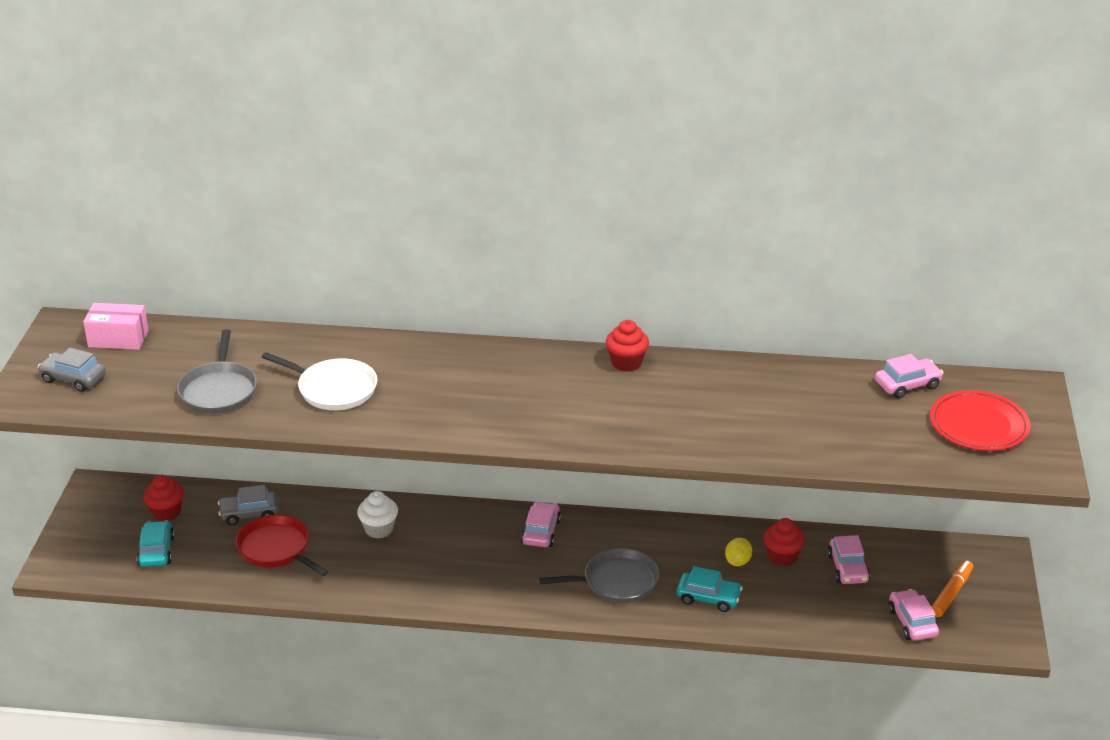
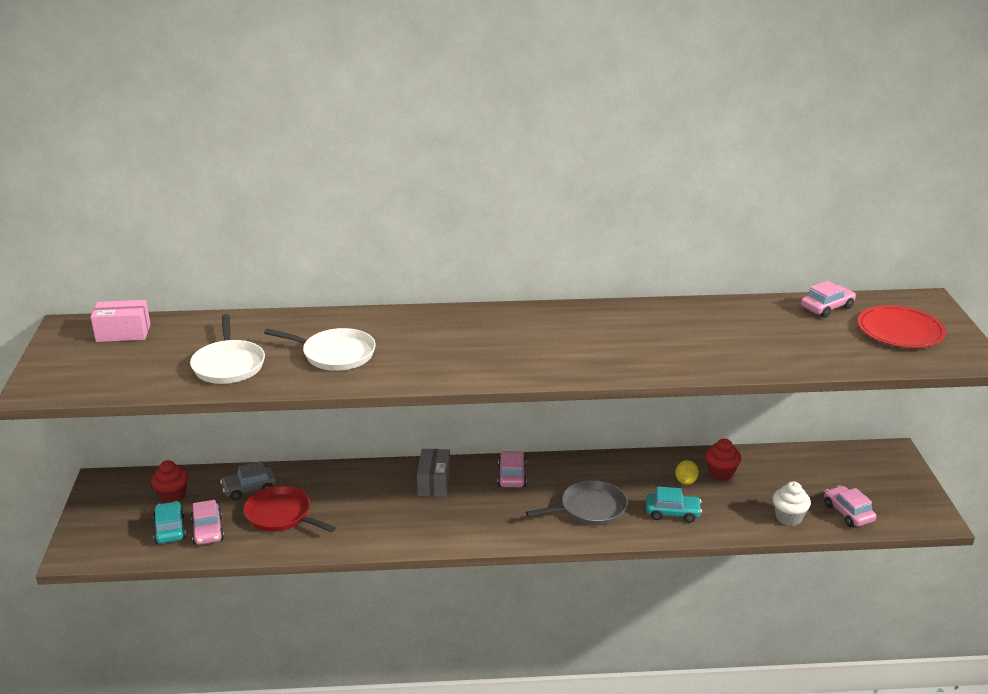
camera: 10 degrees left, 5 degrees down
grey car [38,348,106,392] -> none
grey pan [177,329,257,414] -> white pan [190,314,265,384]
white cupcake [357,491,398,538] -> white cupcake moved to [773,481,811,526]
red cupcake [606,320,649,372] -> none
pink car [827,535,870,584] -> pink car moved to [191,500,224,545]
orange marker [931,561,973,617] -> none
none -> grey box [417,449,450,497]

